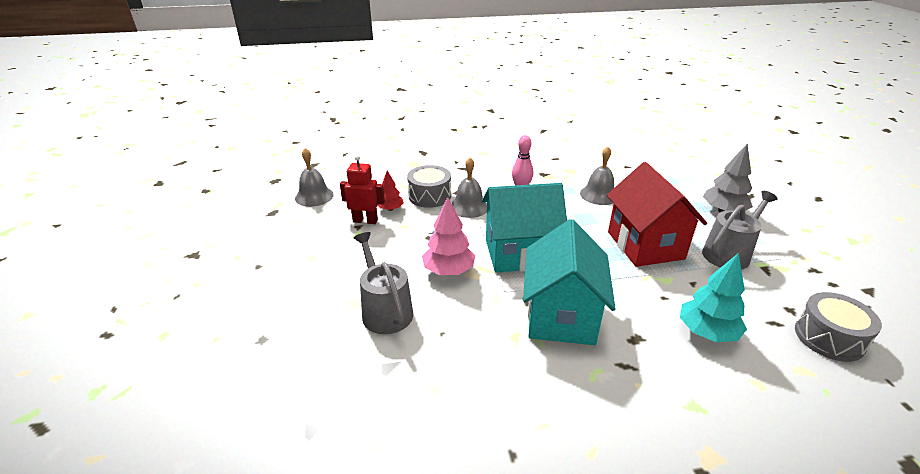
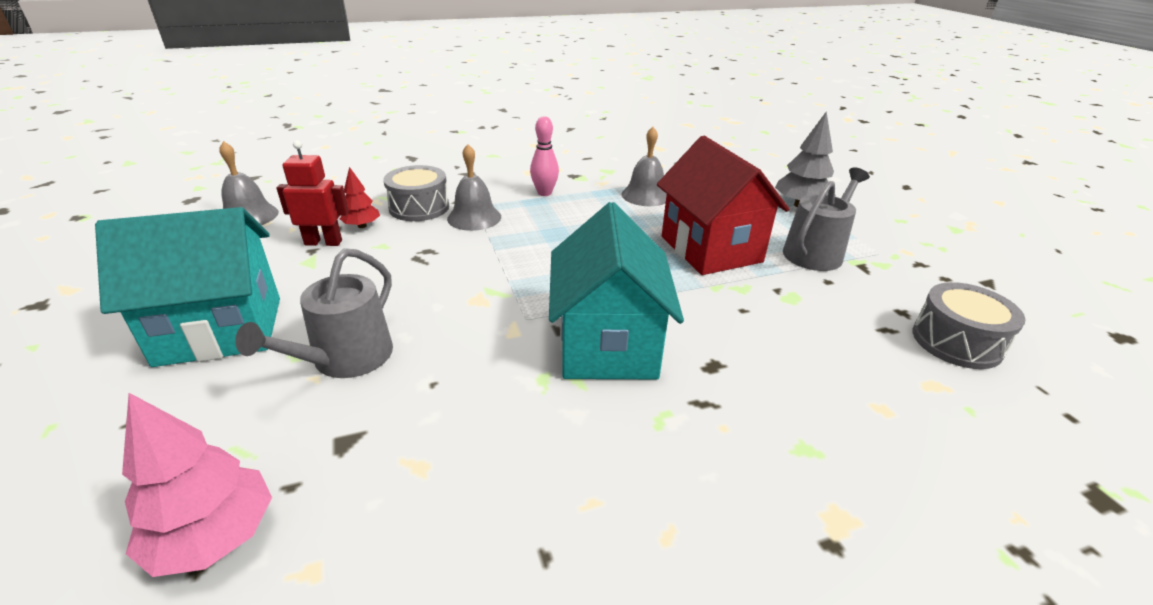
camera: 10 degrees left, 0 degrees up
grey watering can [354,232,413,334] -> grey watering can turned 120 degrees counterclockwise [235,248,393,378]
pink tree [422,197,475,275] -> pink tree moved to [122,393,272,577]
turquoise house [482,183,567,273] -> turquoise house moved to [95,207,280,367]
turquoise tree [680,253,747,342] -> none

